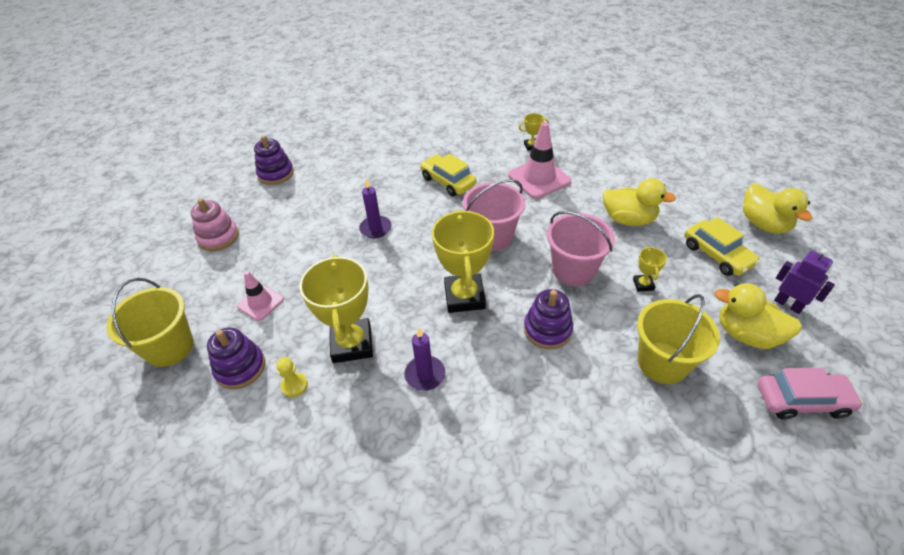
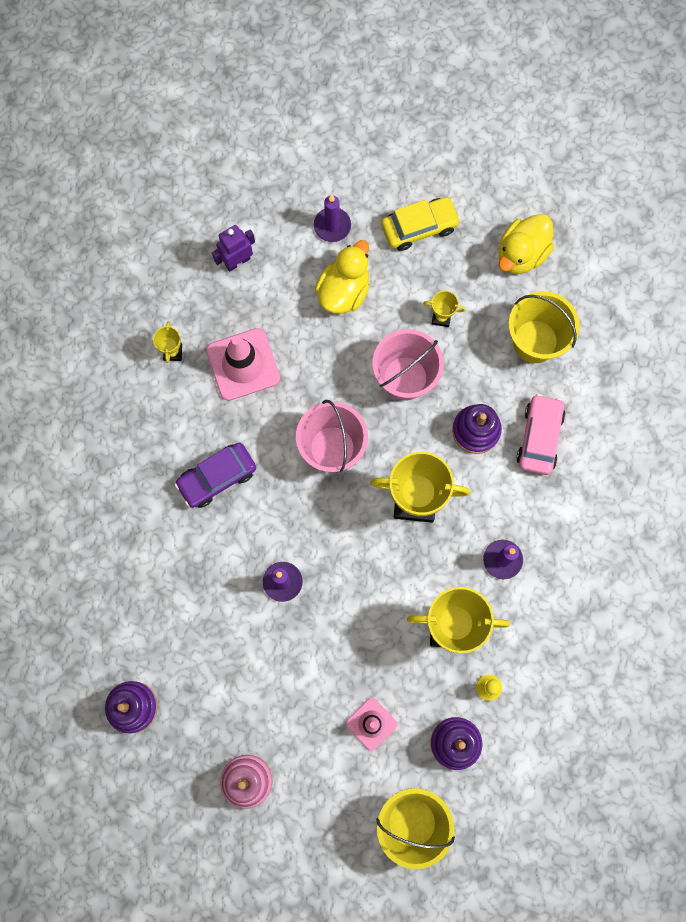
camera: 80 degrees left, 30 degrees up
yellow car [420,154,476,197] -> purple car [174,443,256,508]
yellow duck [743,183,812,234] -> none
pink car [758,368,863,420] -> pink car moved to [516,394,566,475]
purple robot [774,249,835,314] -> purple robot moved to [212,225,255,272]
none -> purple candle [314,195,351,242]

